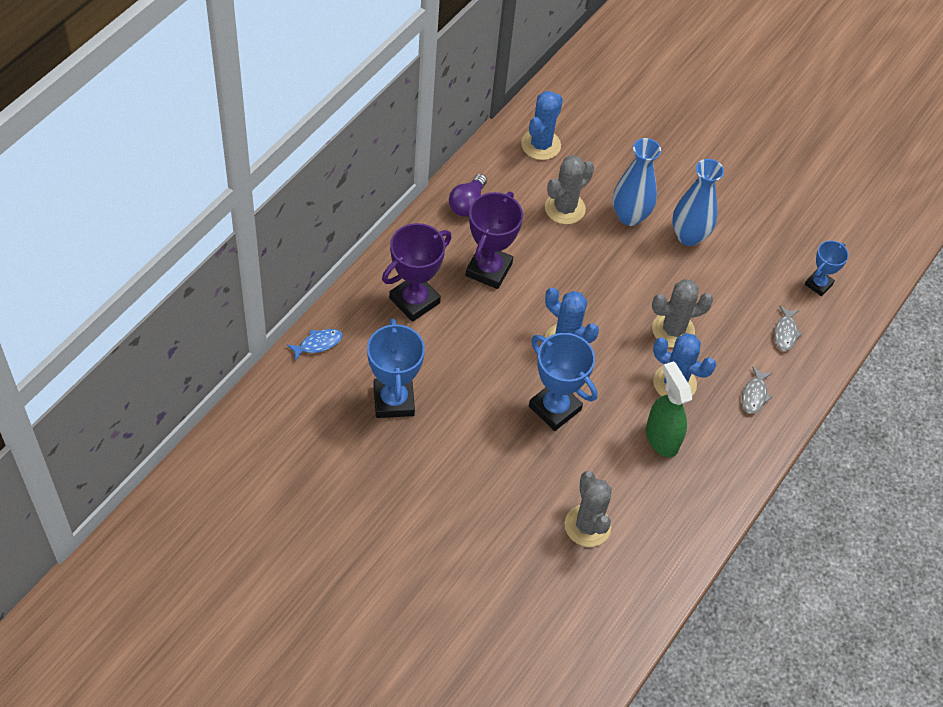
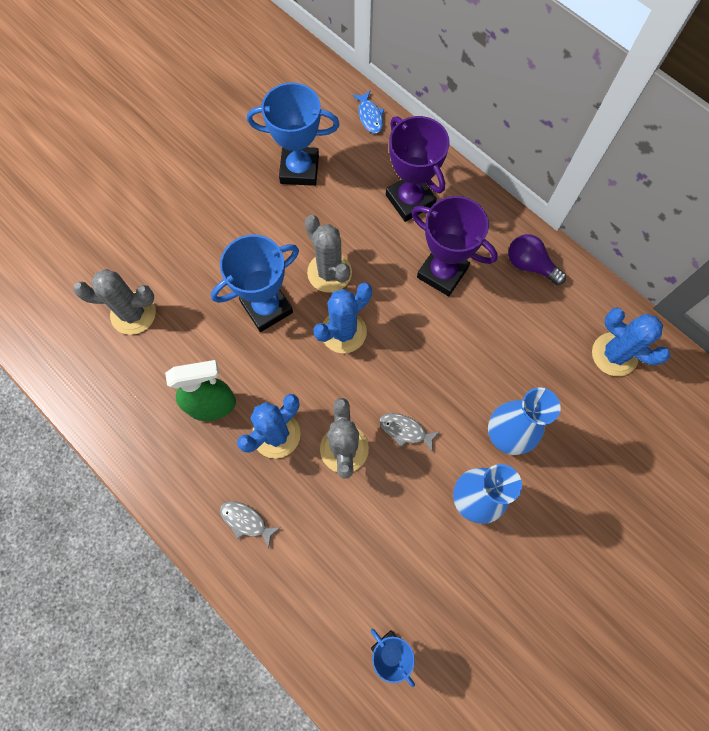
camera: 105 degrees right, 15 degrees up
grey cactus [545,155,594,224] -> grey cactus moved to [305,215,352,293]
grey fish [774,306,803,351] -> grey fish moved to [379,413,440,451]

